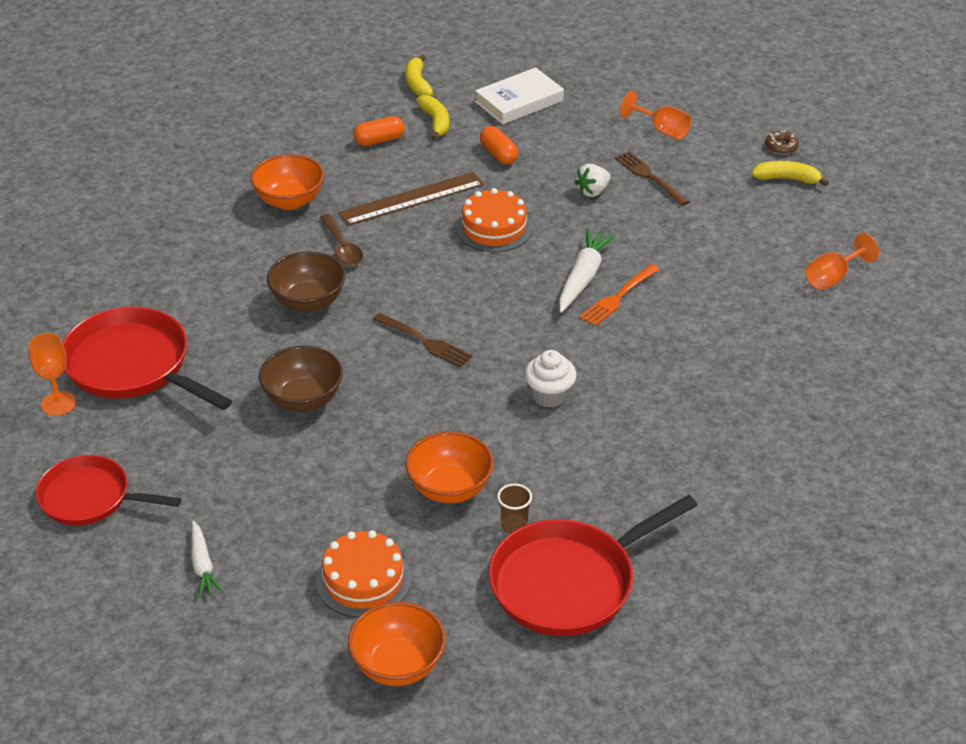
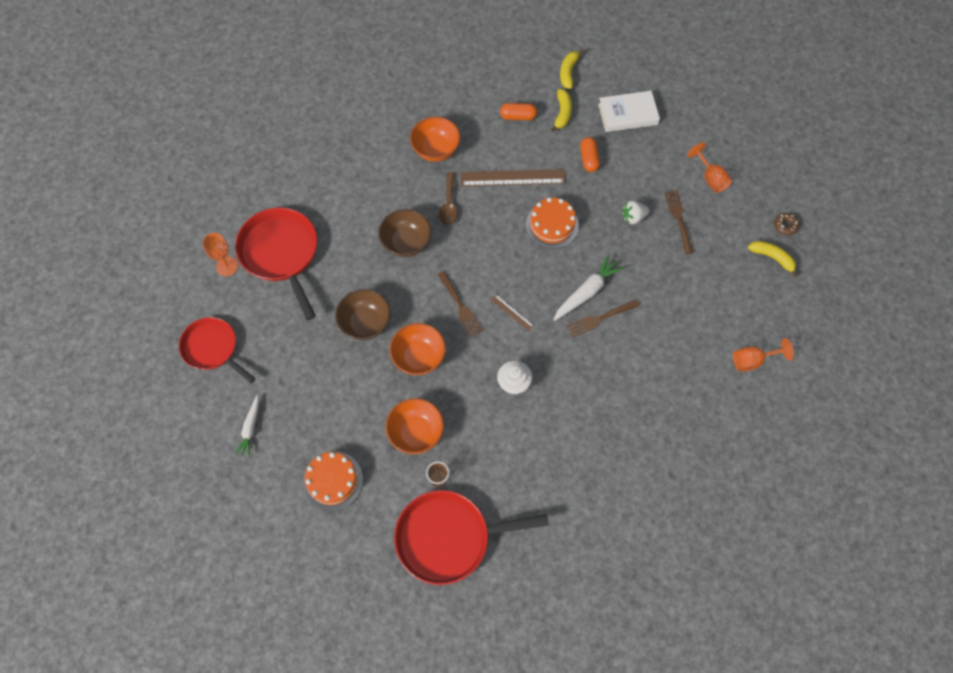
camera: 25 degrees right, 25 degrees up
orange bowl [348,602,446,686] -> orange bowl moved to [390,323,446,375]
orange fork [579,264,660,326] -> brown fork [566,299,640,338]
none -> brown ruler [491,295,534,331]

